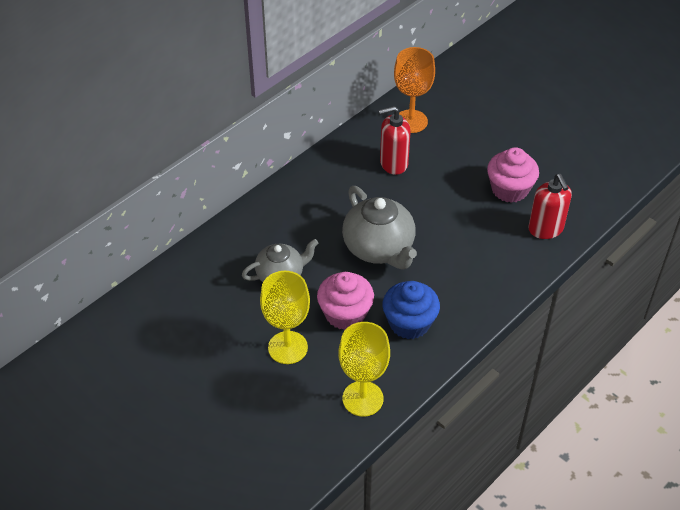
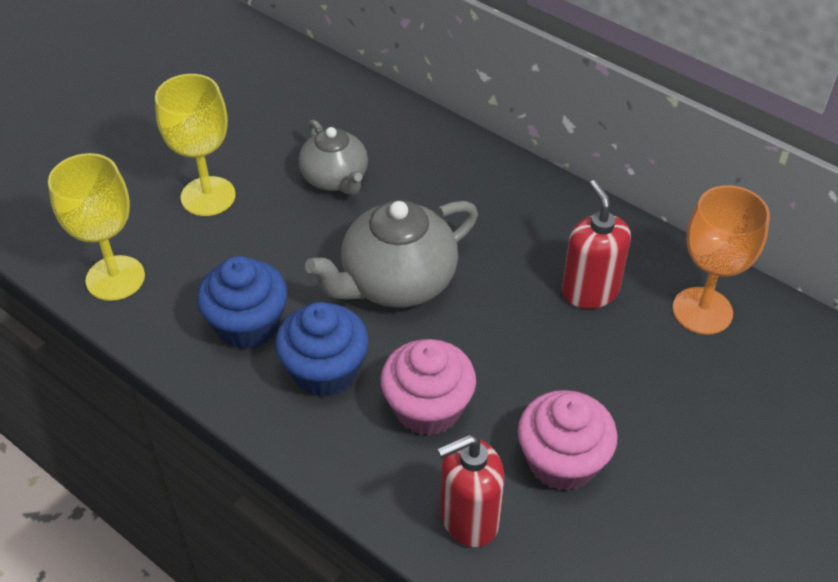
camera: 85 degrees right, 0 degrees up
pink cupcake [317,272,374,330] -> pink cupcake moved to [381,339,476,436]
none -> blue cupcake [275,302,369,397]

